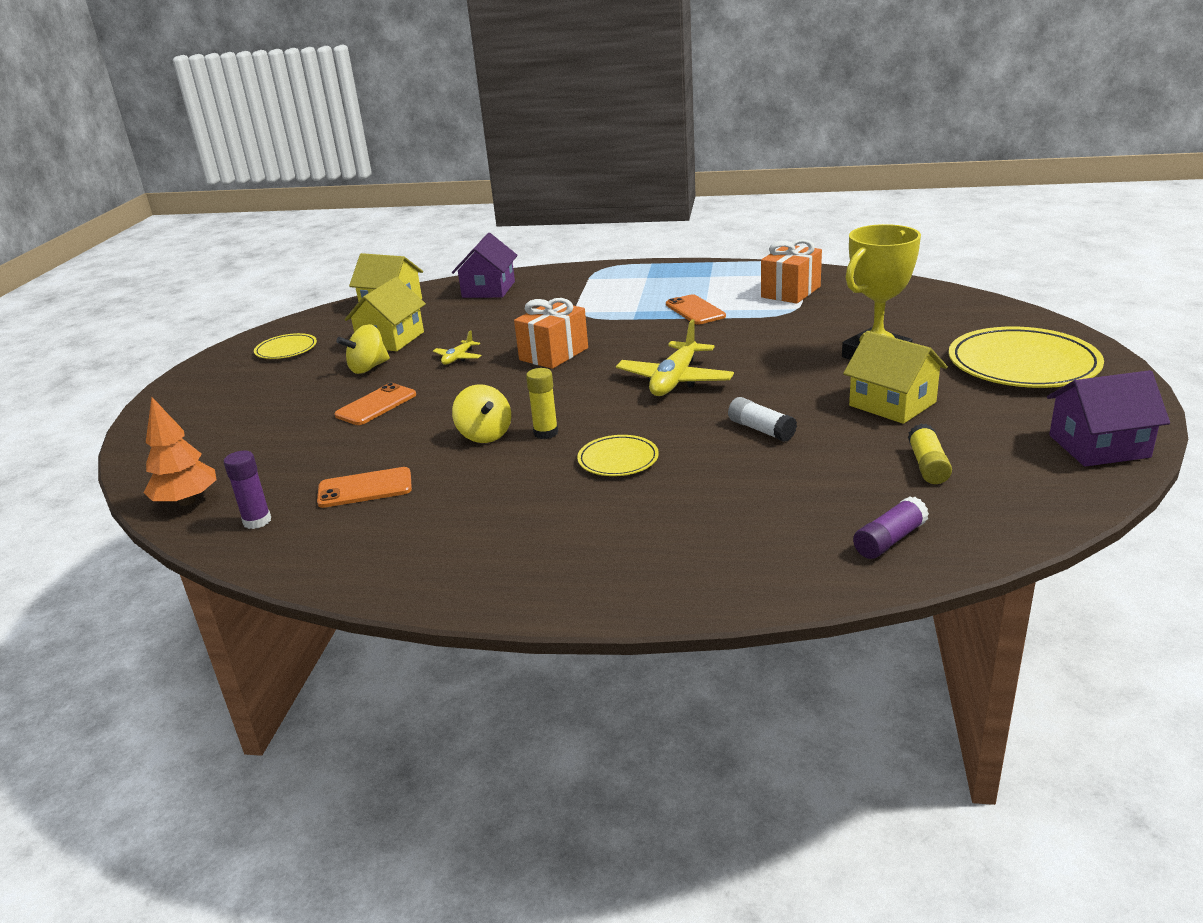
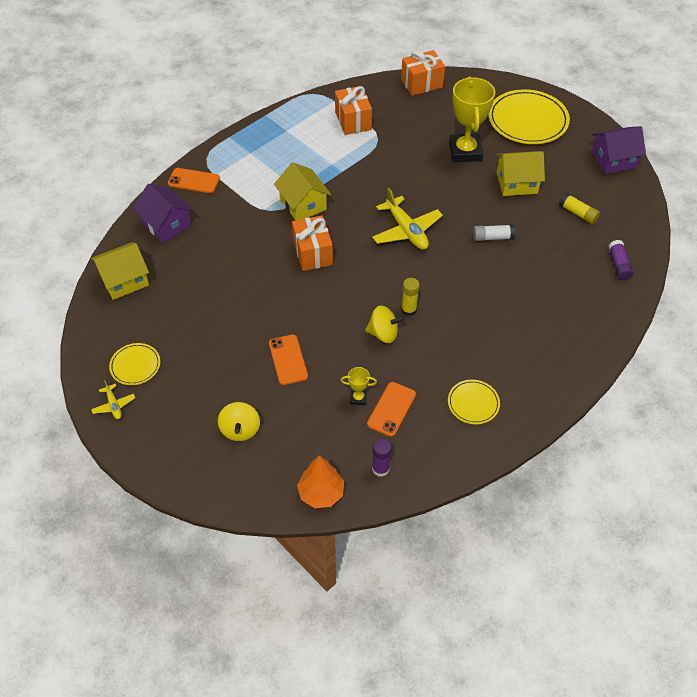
camera: 55 degrees left, 25 degrees up
yellow spinning top [337,324,390,374] -> yellow spinning top moved to [218,402,260,441]
yellow house [345,277,426,351] -> yellow house moved to [274,162,331,221]
yellow plane [433,330,482,365] -> yellow plane moved to [91,380,135,419]
yellow plate [577,435,659,476] -> yellow plate moved to [448,380,500,424]
orange phone [666,294,726,324] -> orange phone moved to [168,168,220,193]
purple house [1047,370,1170,467] -> purple house turned 45 degrees clockwise [591,126,646,174]
none -> yellow trophy [340,367,377,405]
none -> orange gift [401,50,445,96]

